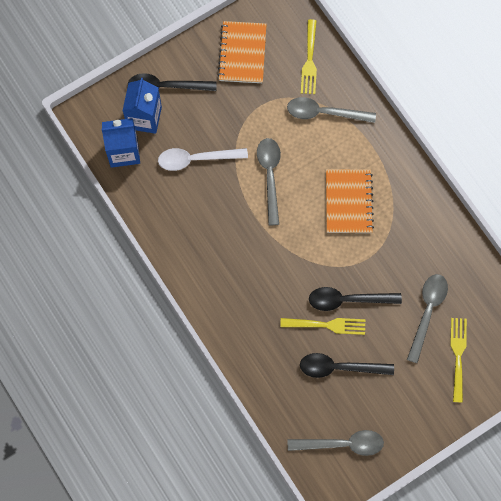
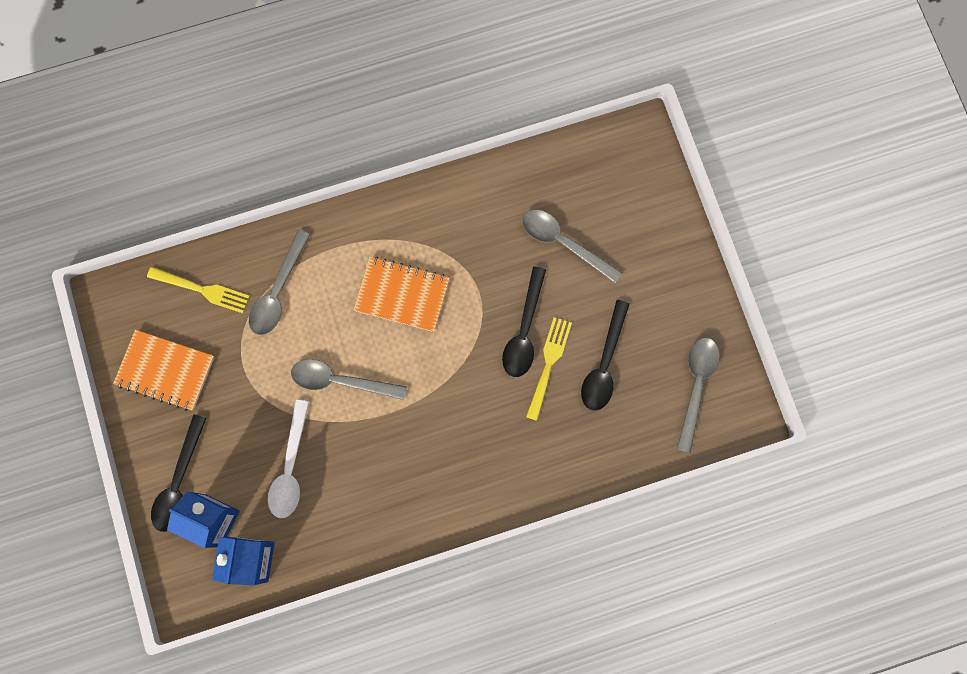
camera: 75 degrees left, 5 degrees up
yellow fork [451,318,467,402] -> none

